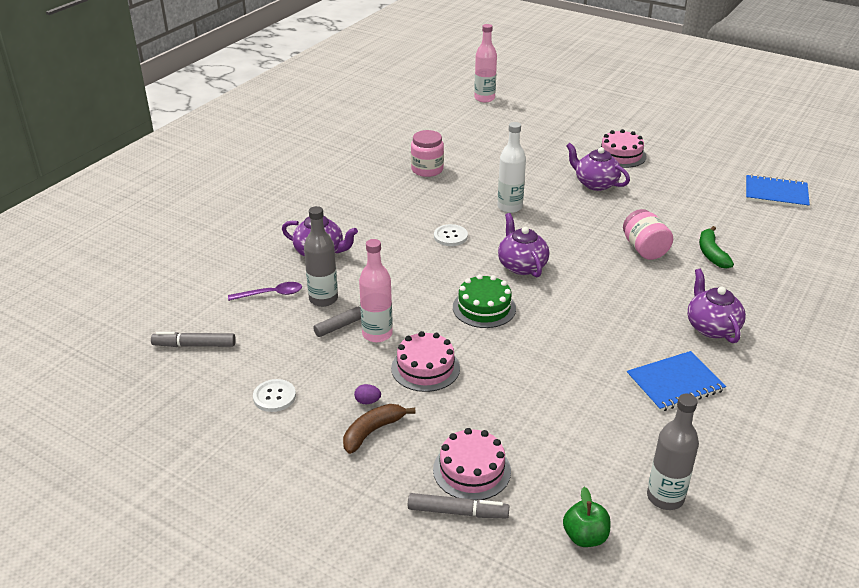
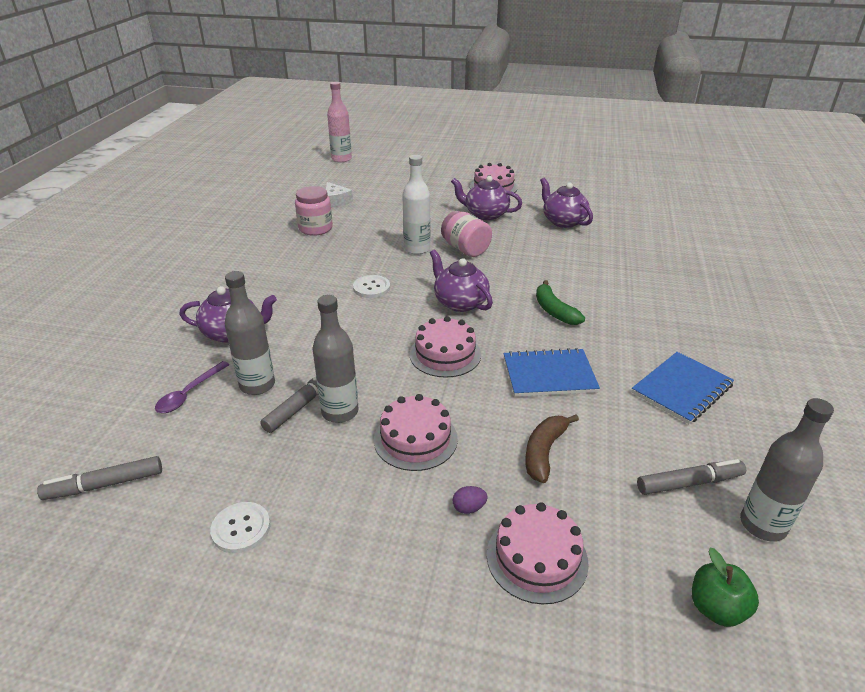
camera: 20 degrees left, 0 degrees up
purple spoon [228,282,302,301] -> purple spoon turned 150 degrees clockwise [155,361,229,413]
brown banana [343,404,416,454] -> brown banana moved to [525,415,579,483]
purple egg [354,384,381,404] -> purple egg moved to [453,486,488,514]
pink bottle [359,239,393,342] -> grey bottle [312,295,359,423]
grey marker [408,493,509,518] -> grey marker moved to [637,459,746,495]
green cake [453,274,516,328] -> pink cake [409,316,481,378]
pink jar [623,209,673,260] -> pink jar moved to [441,211,492,257]
purple teapot [687,269,746,343] -> purple teapot moved to [540,178,593,228]
green banana [699,226,734,269] -> green banana moved to [536,280,585,325]
blue notebook [746,174,810,208] -> blue notebook moved to [504,348,600,397]
none -> white cheese [326,182,353,208]

